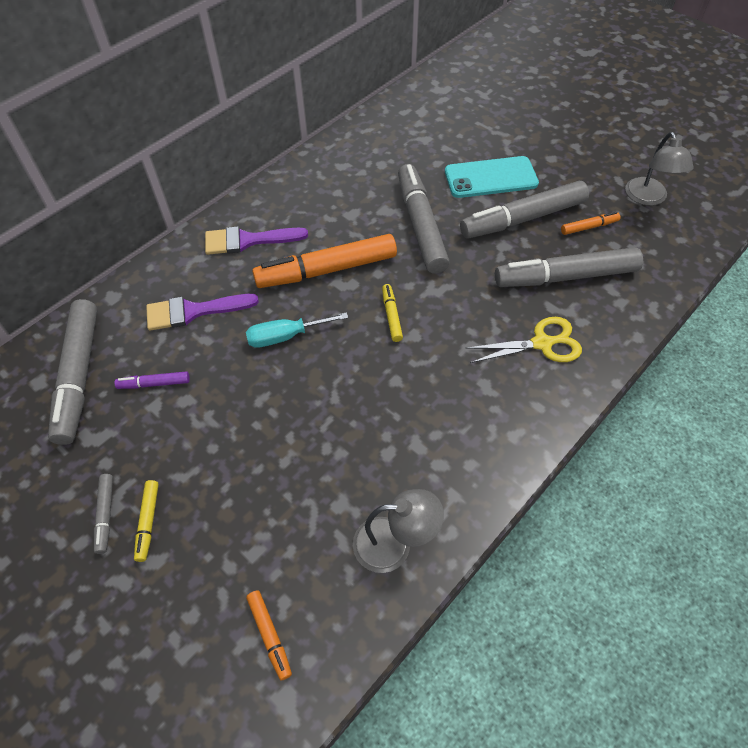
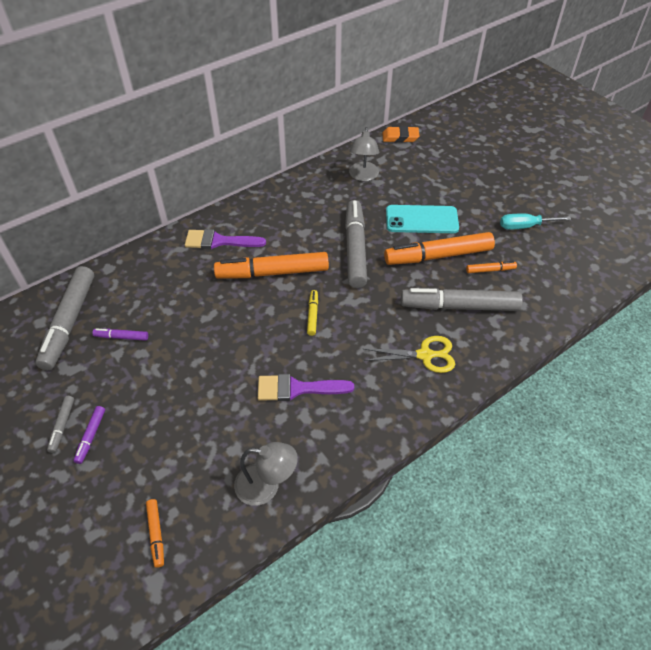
camera: 10 degrees right, 5 degrees down
yellow marker [134,480,159,562] -> purple marker [73,406,105,464]
purple brush [146,294,259,331] -> purple brush moved to [258,374,354,401]
turquoise screwdriver [246,312,348,348] -> turquoise screwdriver moved to [500,214,571,230]
grey marker [460,181,589,239] -> orange marker [384,232,495,265]
grey lamp [625,132,694,206] -> grey lamp moved to [349,127,379,181]
none -> orange eraser [382,126,419,143]

